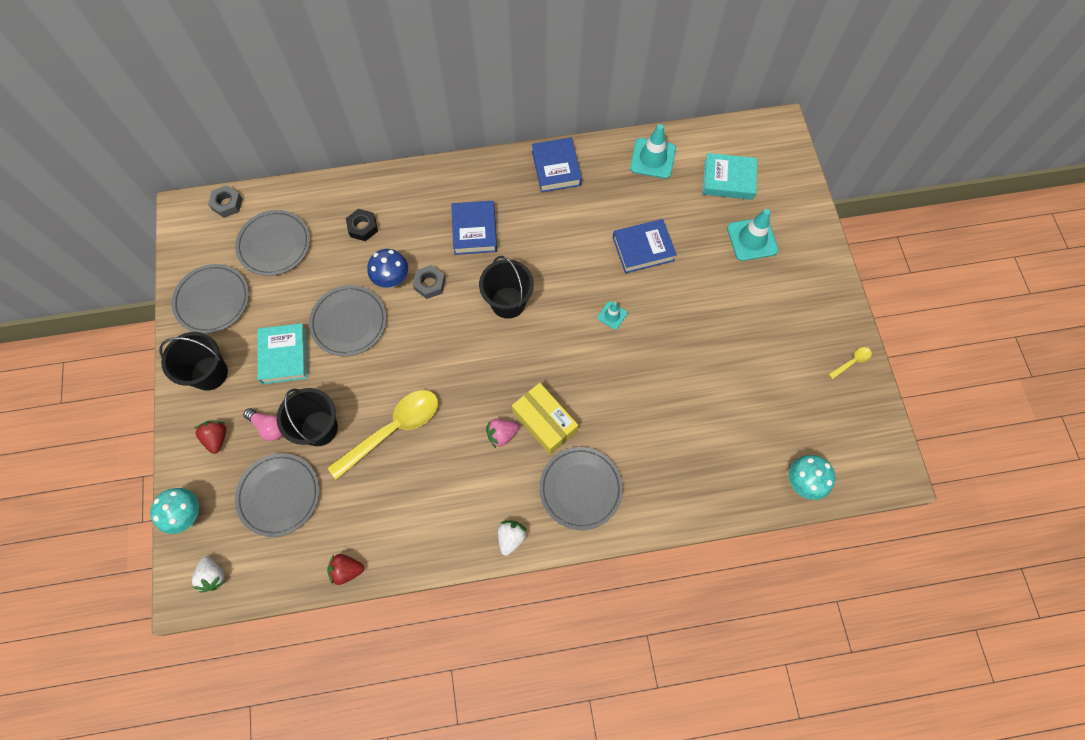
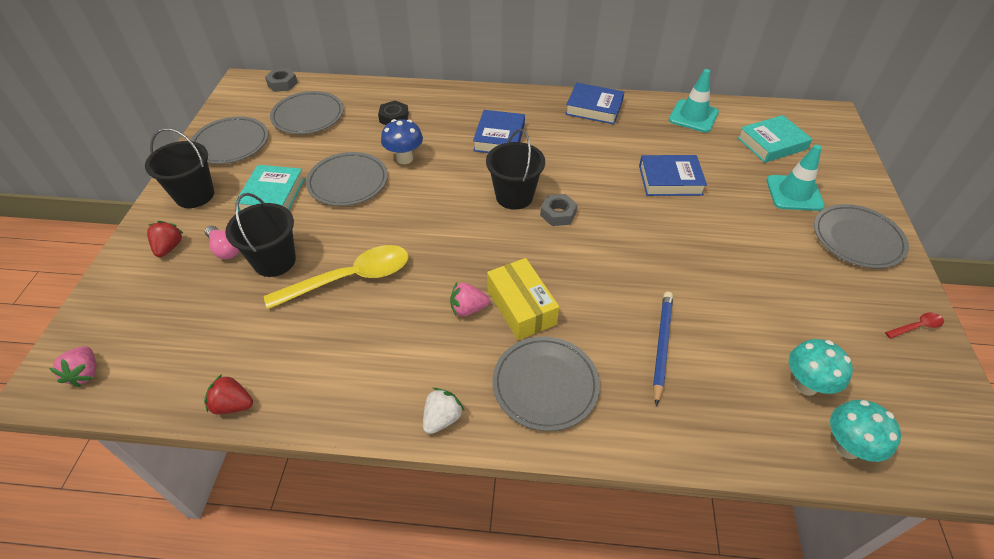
camera: 15 degrees right, 20 degrees down
turquoise mushroom [150,488,199,534] -> turquoise mushroom moved to [789,339,853,396]
white strawberry [192,556,226,593] -> pink strawberry [49,346,96,387]
grey plate [235,453,320,537] -> grey plate moved to [814,204,909,268]
grey nut [413,265,445,299] -> grey nut moved to [540,194,578,226]
blue book [532,138,582,192] -> blue book turned 75 degrees counterclockwise [565,83,624,124]
turquoise traffic cone [597,301,627,330] -> none
turquoise book [703,153,757,200] -> turquoise book turned 45 degrees counterclockwise [737,115,812,163]
yellow spoon [829,347,872,379] -> red spoon [885,313,944,339]
none -> blue pencil [653,292,673,406]

